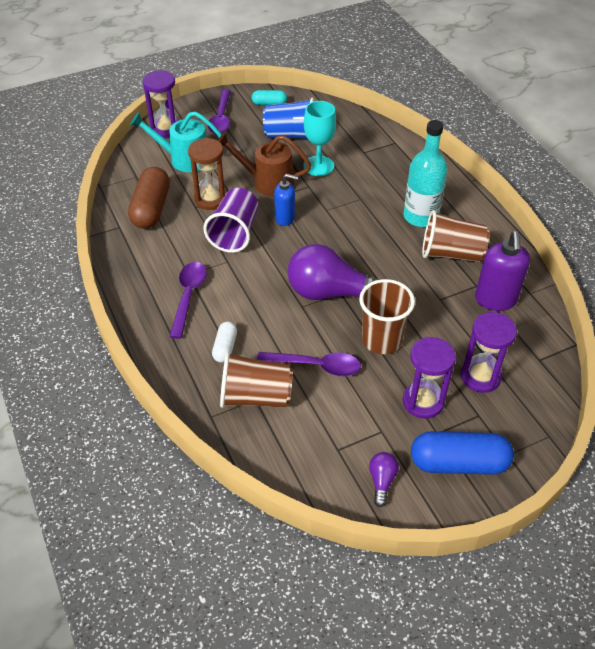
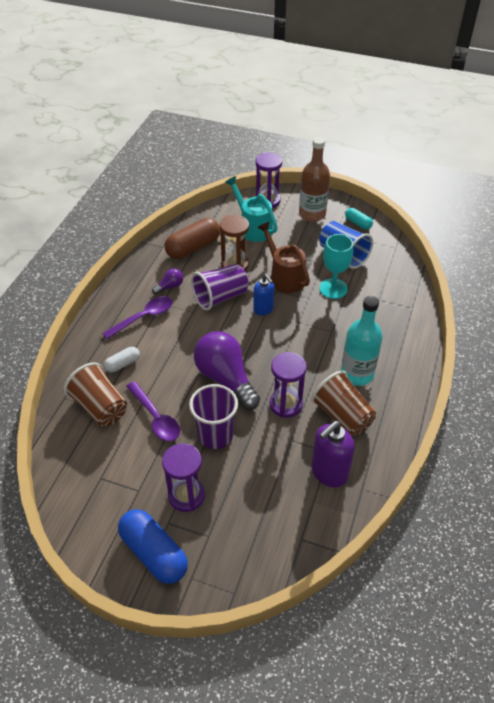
camera: 45 degrees right, 0 degrees up
purple spoon [208,89,231,134] -> brown bottle [299,137,330,222]
brown cup [359,279,415,354] -> purple cup [189,384,238,449]
purple light bulb [369,452,399,507] -> purple light bulb moved to [152,268,183,295]
purple hourglass [461,312,517,393] -> purple hourglass moved to [270,352,307,418]

